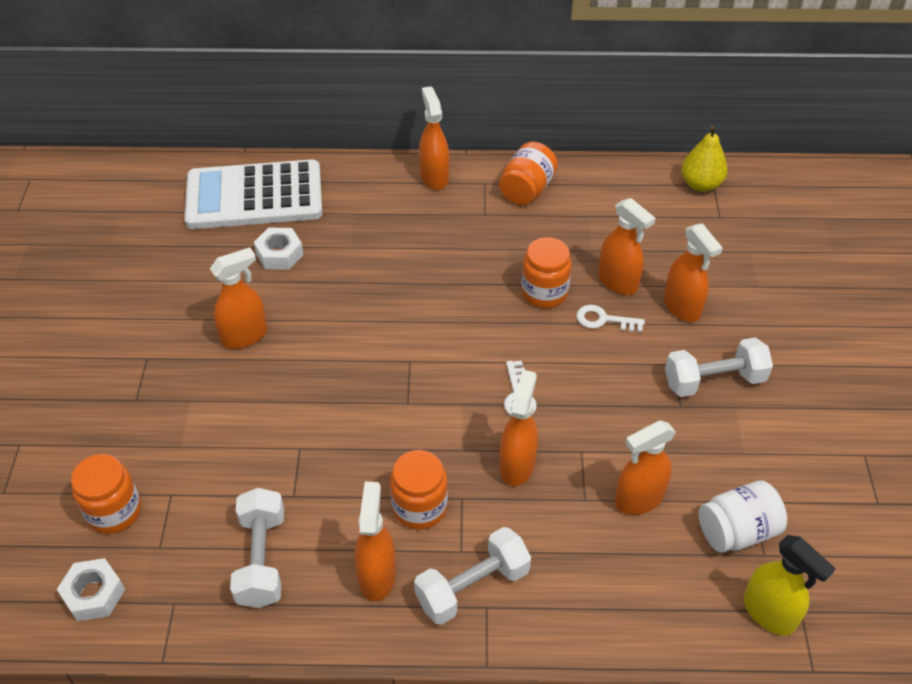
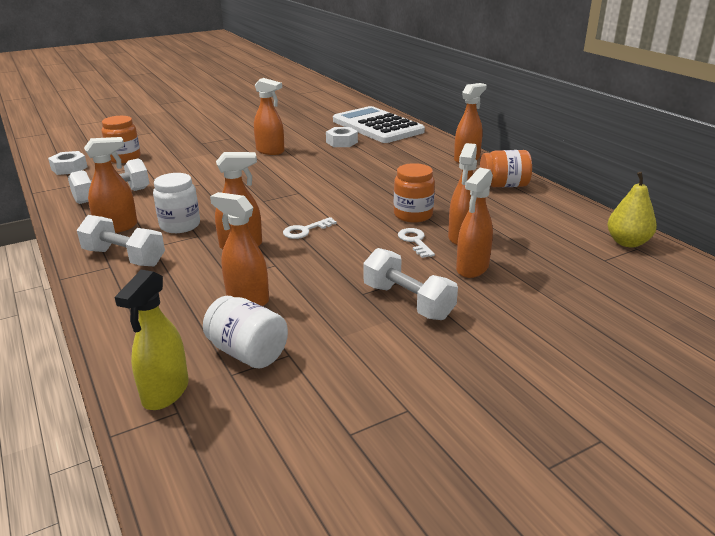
camera: 60 degrees right, 20 degrees down
orange jar [390,450,448,530] -> white jar [153,173,200,233]

